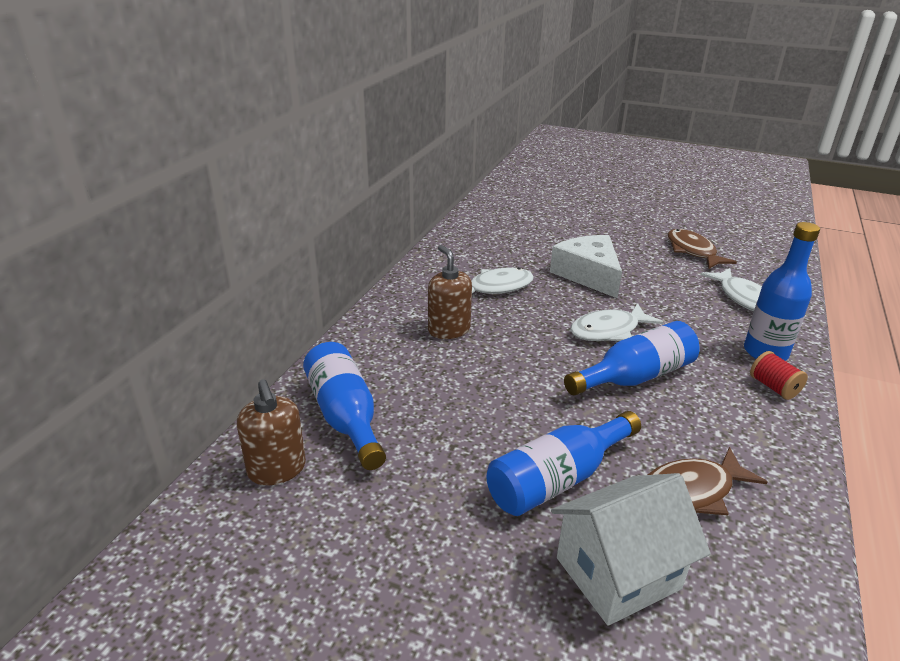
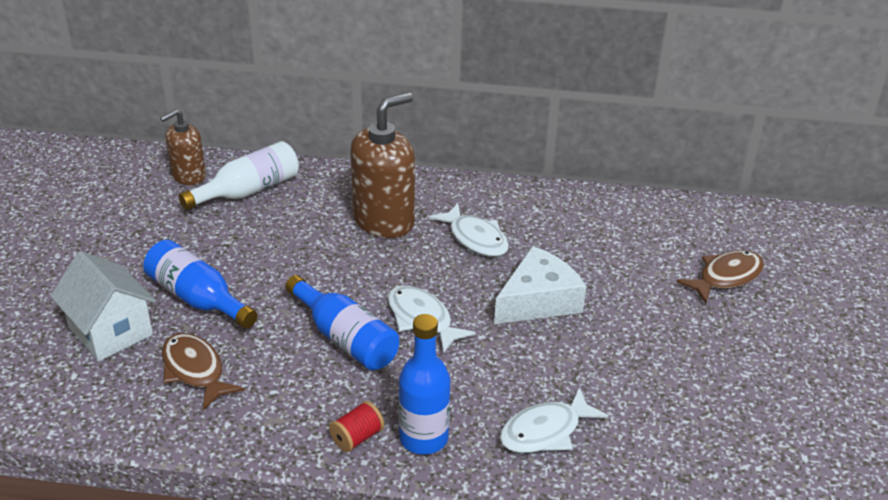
camera: 75 degrees right, 5 degrees up
blue bottle [303,342,386,470] -> white bottle [179,141,299,210]
brown soap dispenser [428,245,472,339] -> brown soap dispenser [350,92,415,238], size x1.68
brown fish [667,229,737,269] -> brown fish moved to [677,250,764,303]

